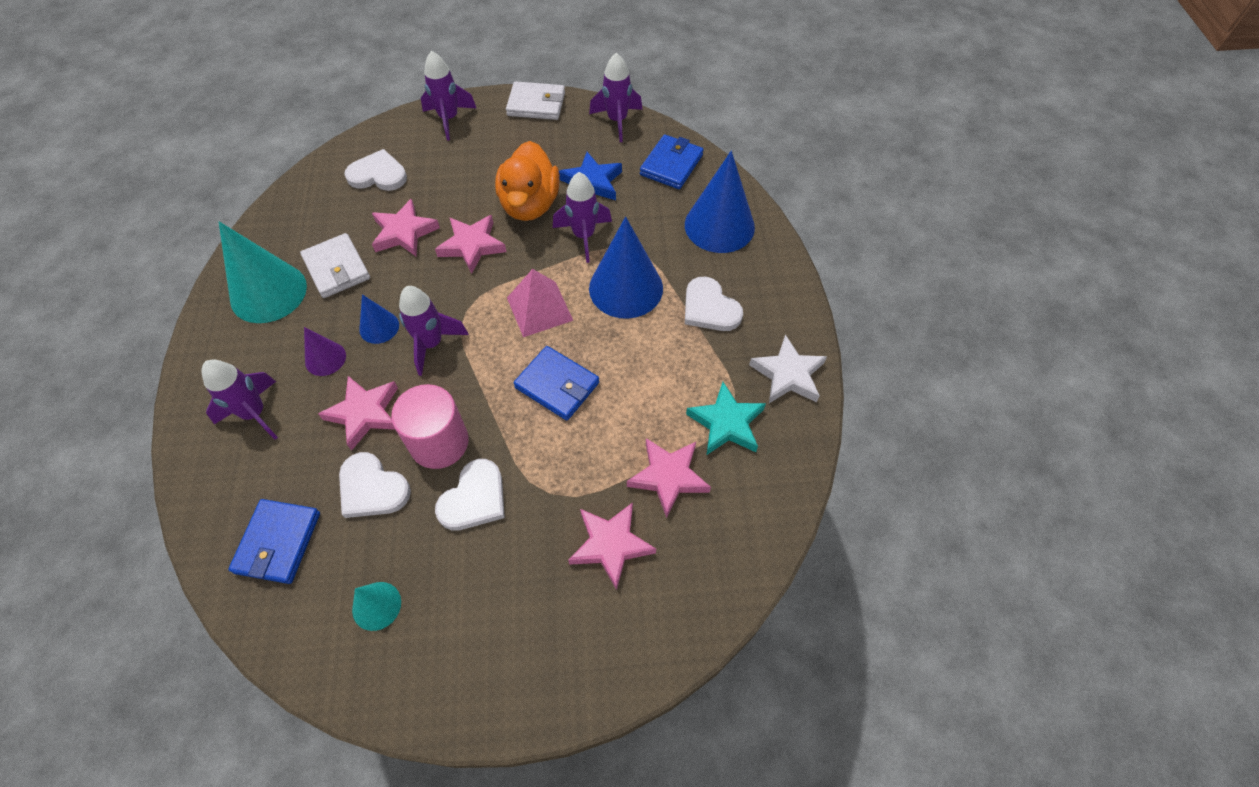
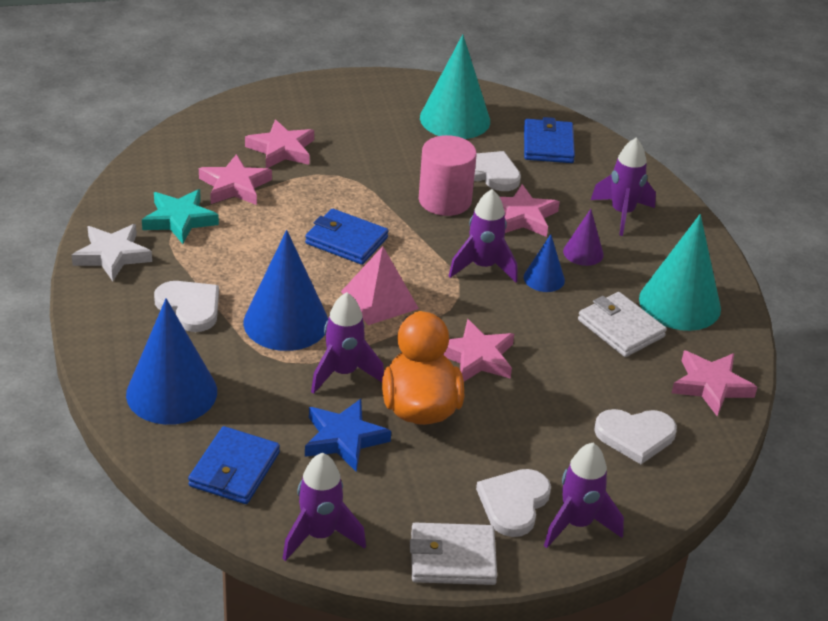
camera: 170 degrees right, 20 degrees down
turquoise cone [352,582,401,631] -> turquoise cone [420,34,490,139], size x1.95
pink star [372,199,440,256] -> pink star moved to [672,351,757,416]
white heart [435,459,505,531] -> white heart moved to [476,469,551,537]

